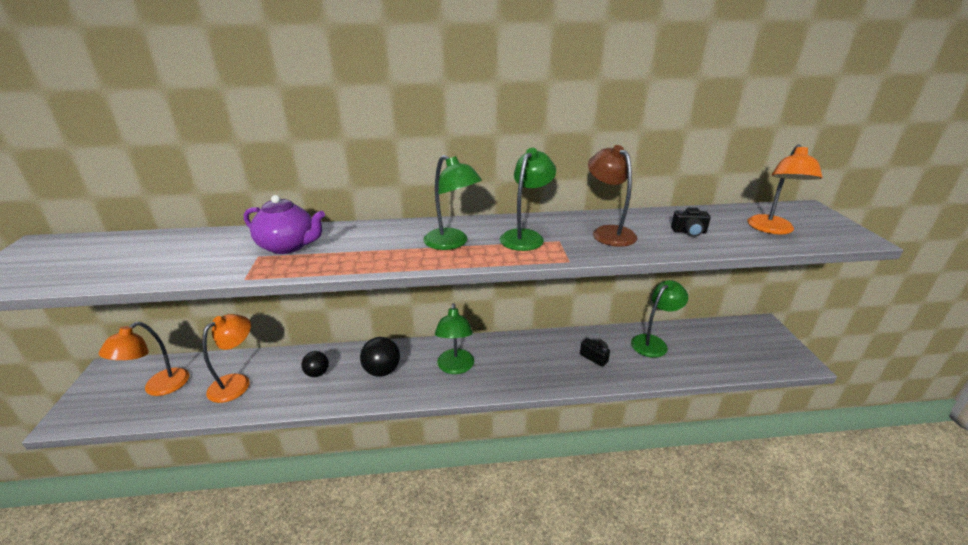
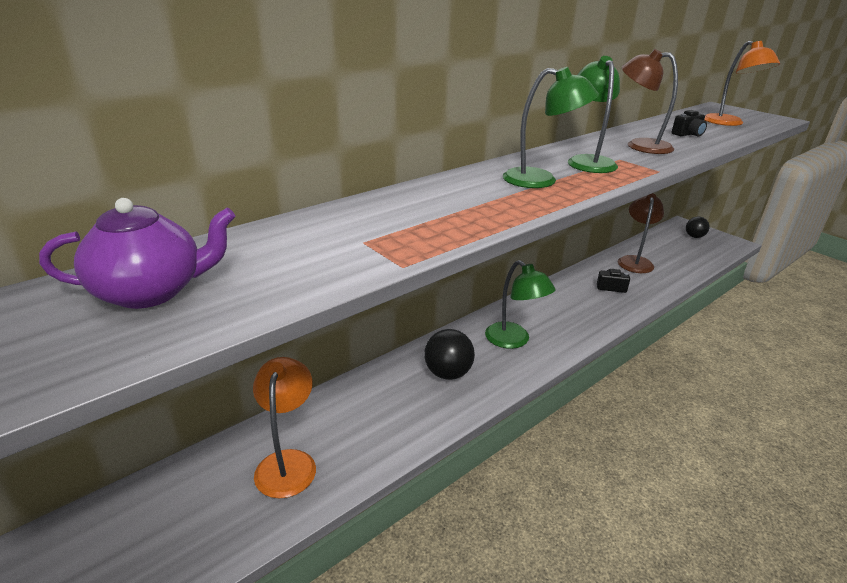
camera: 35 degrees left, 0 degrees up
orange lamp [99,322,189,396] -> none
purple teapot [244,195,325,254] -> purple teapot moved to [39,198,235,309]
black ball [301,351,329,377] -> black ball moved to [686,217,710,238]
green lamp [631,280,688,358] -> brown lamp [618,193,664,273]

